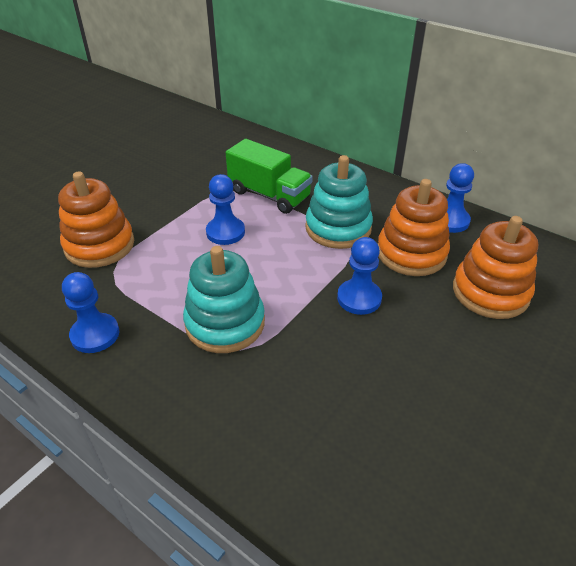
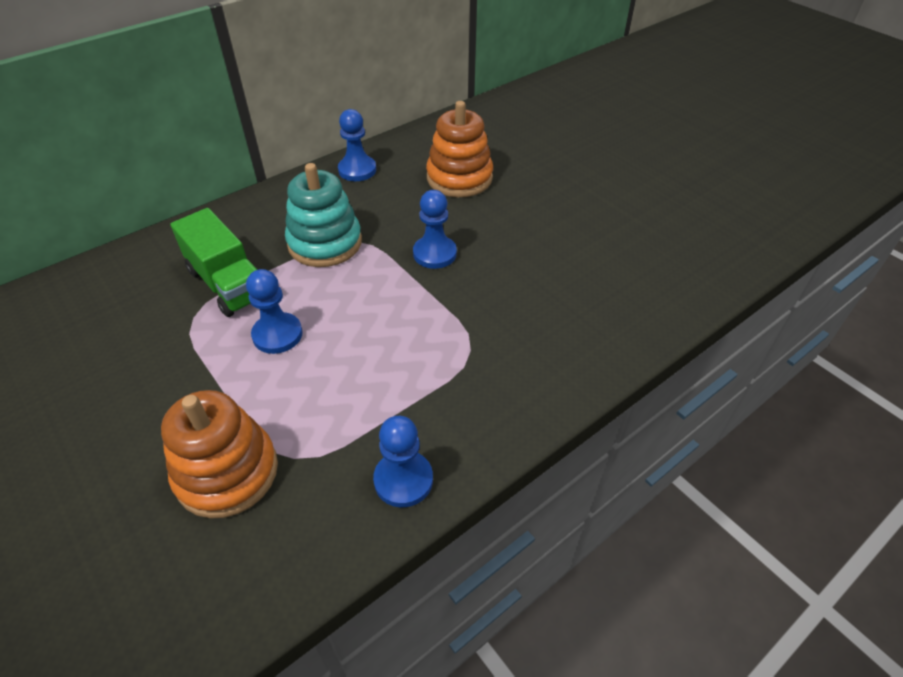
camera: 75 degrees left, 5 degrees up
turquoise stacking toy [183,246,265,353] -> none
green truck [226,139,313,214] -> green truck turned 90 degrees clockwise [170,208,257,317]
orange stacking toy [378,179,450,276] -> none

